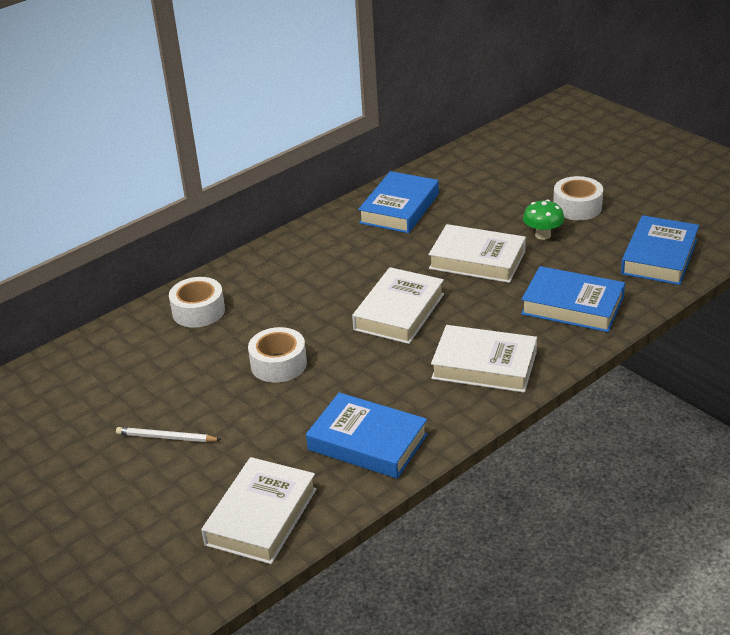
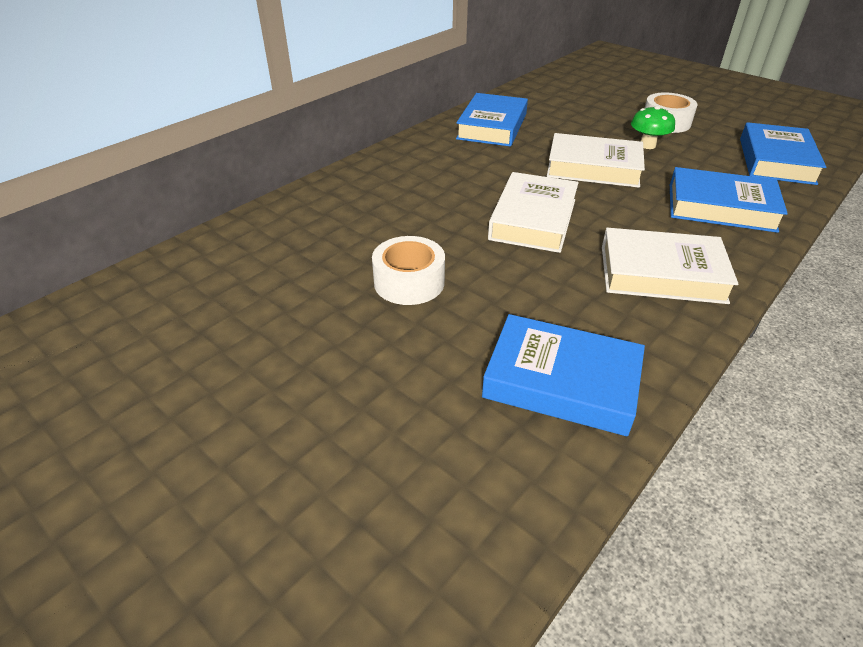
camera: 10 degrees left, 5 degrees up
white pencil [116,427,221,442] -> none
white tape [169,277,225,328] -> none
white book [201,457,317,564] -> none

